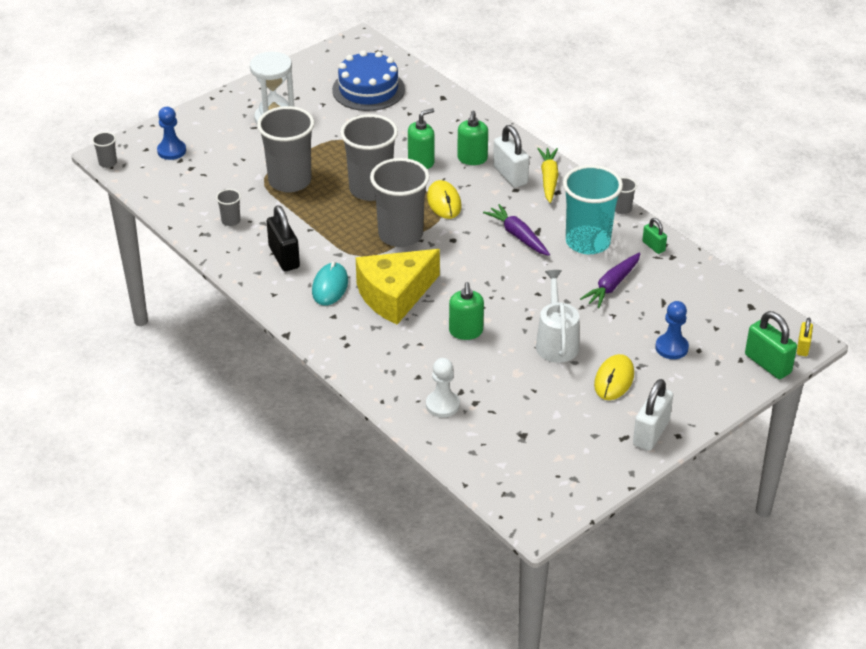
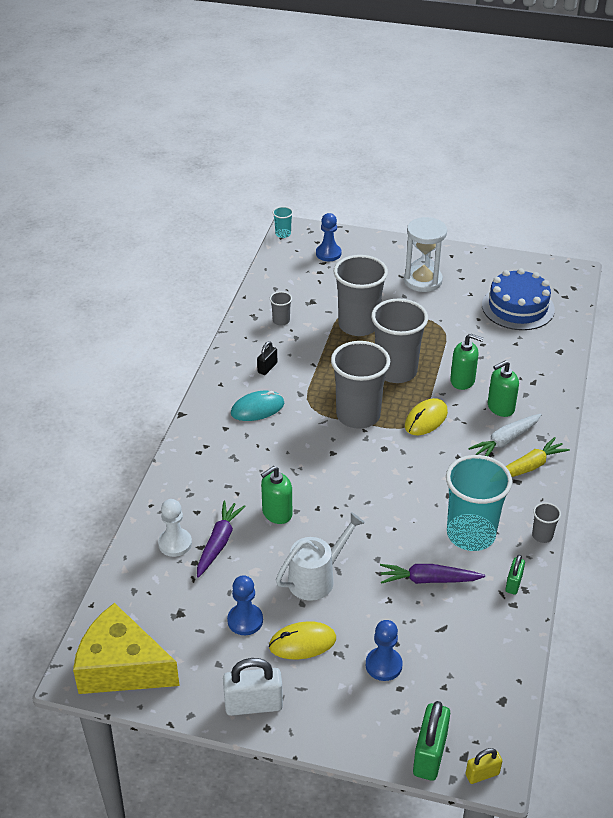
camera: 55 degrees right, 0 degrees up
grey cup [92,132,117,168] -> turquoise cup [273,206,293,238]
black padlock [267,205,300,271] -> black padlock [257,341,277,375], size x0.56
yellow cheese [356,249,440,325] -> yellow cheese moved to [73,603,180,694]
purple carrot [483,204,550,256] -> purple carrot moved to [197,501,246,578]
white padlock [493,125,529,188] -> white carrot [468,414,542,456]
none -> blue pawn [227,575,263,635]

